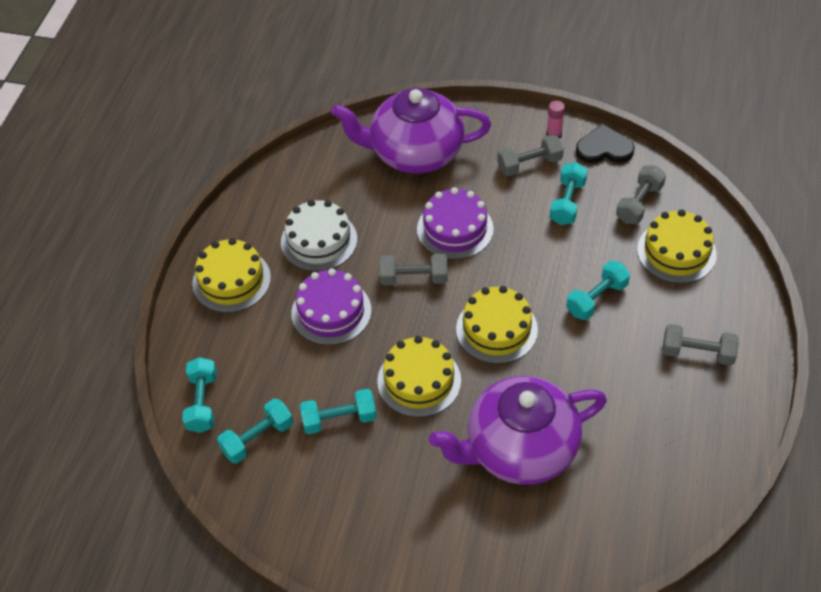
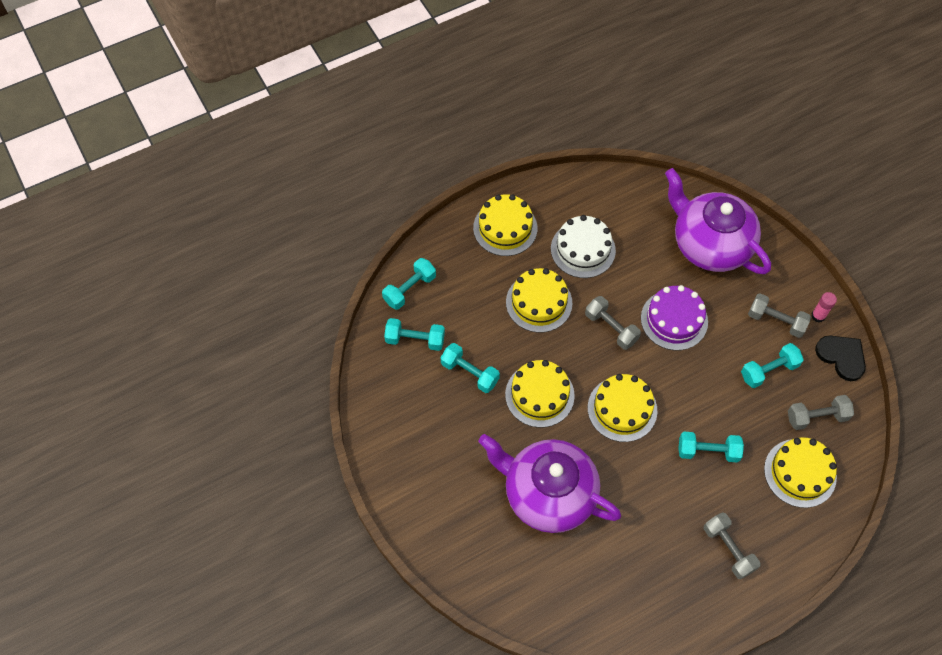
camera: 45 degrees right, 10 degrees up
purple cake [291,268,371,345] -> yellow cake [506,268,572,333]

